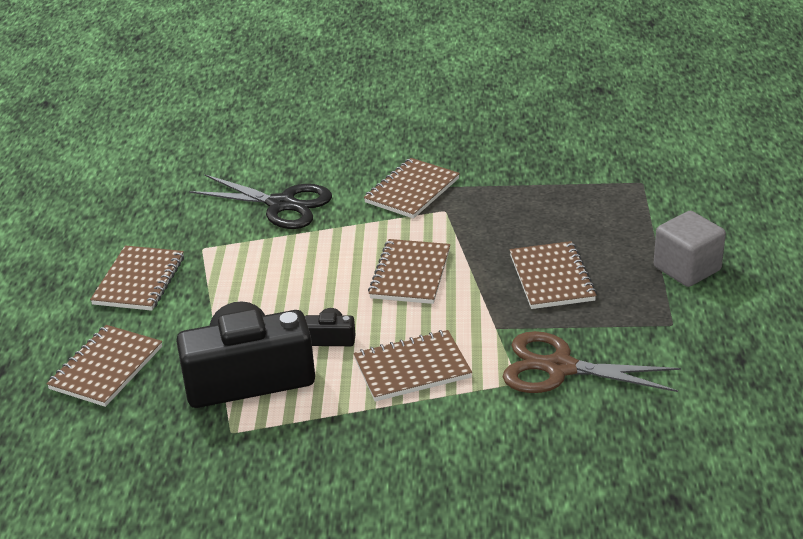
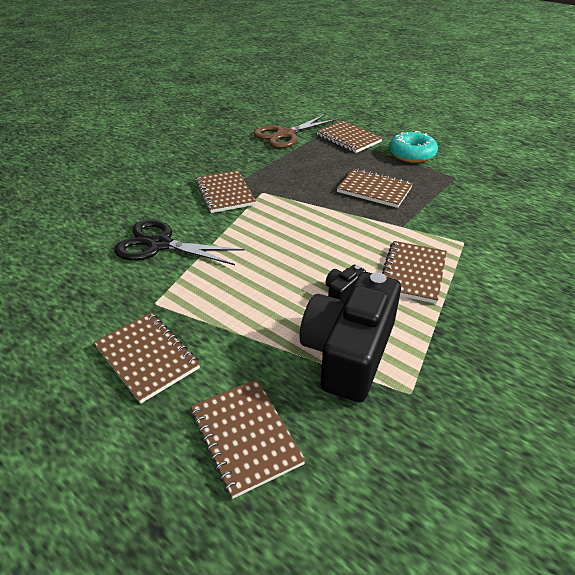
camera: 55 degrees left, 5 degrees up
black scissors [189,174,332,229] -> black scissors turned 135 degrees counterclockwise [114,220,245,265]
brown notebook [368,239,450,304] -> brown notebook moved to [317,121,383,153]
brown scissors [503,331,681,393] -> brown scissors moved to [253,114,338,148]
grey cube [654,211,726,287] -> turquoise donut [389,131,438,163]

